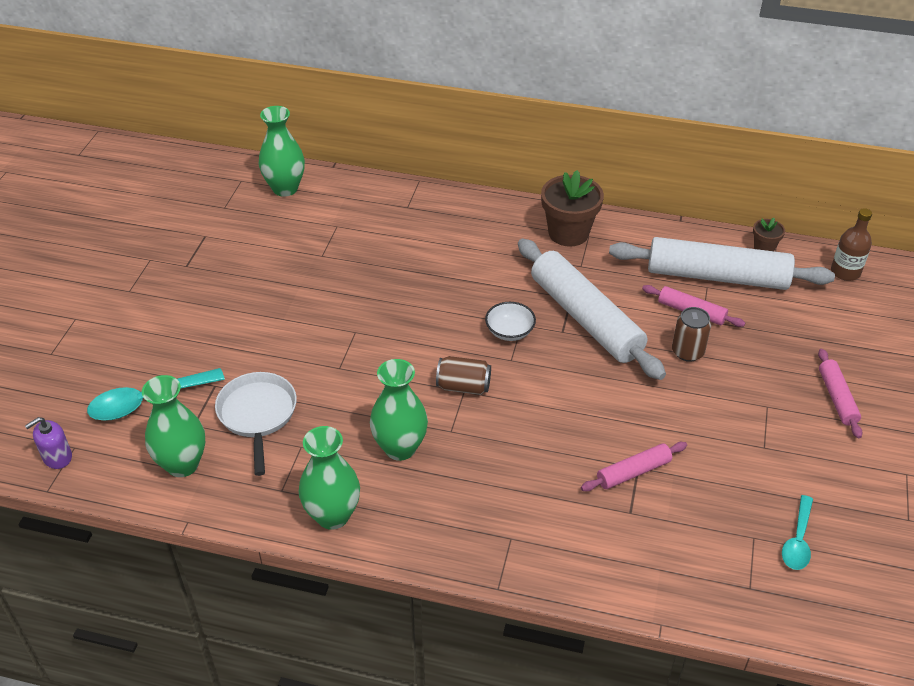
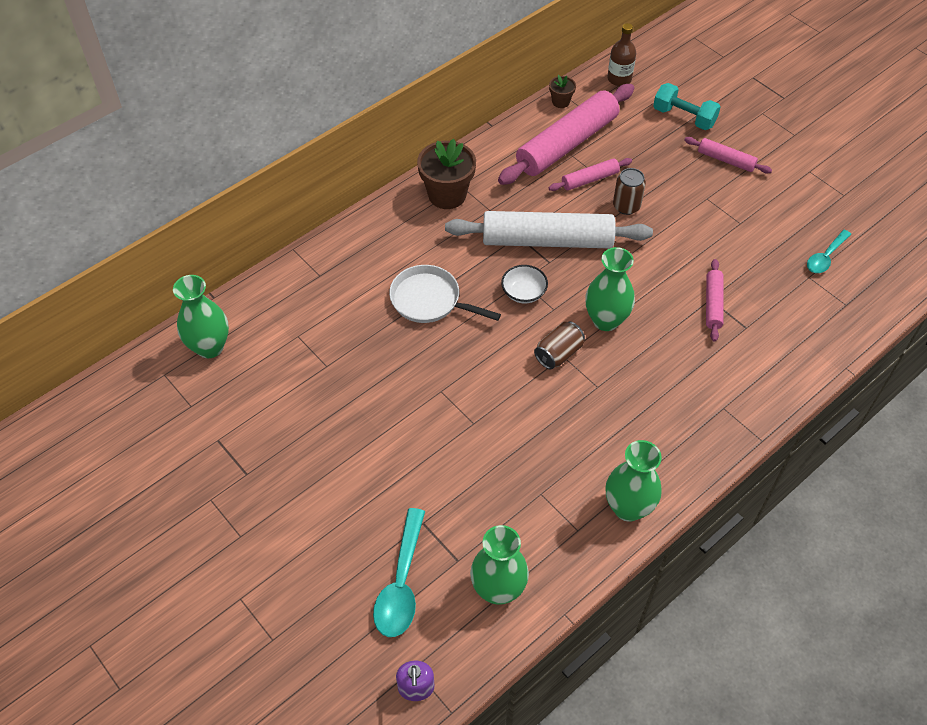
camera: 55 degrees left, 10 degrees up
white pan [215,372,297,476] -> white pan moved to [389,265,501,323]
green vase [370,359,428,461] -> green vase moved to [585,247,635,331]
white rolling pin [609,237,835,290] -> pink rolling pin [498,84,634,185]
turquoise spoon [782,495,813,570] -> turquoise spoon turned 75 degrees clockwise [807,230,851,273]
none -> turquoise dumbbell [653,83,721,130]

